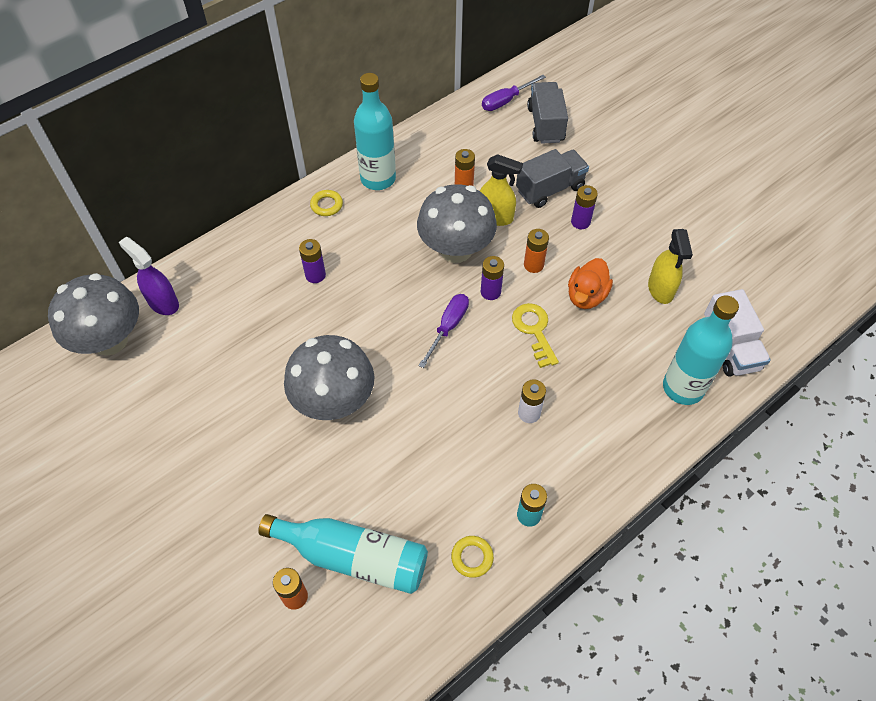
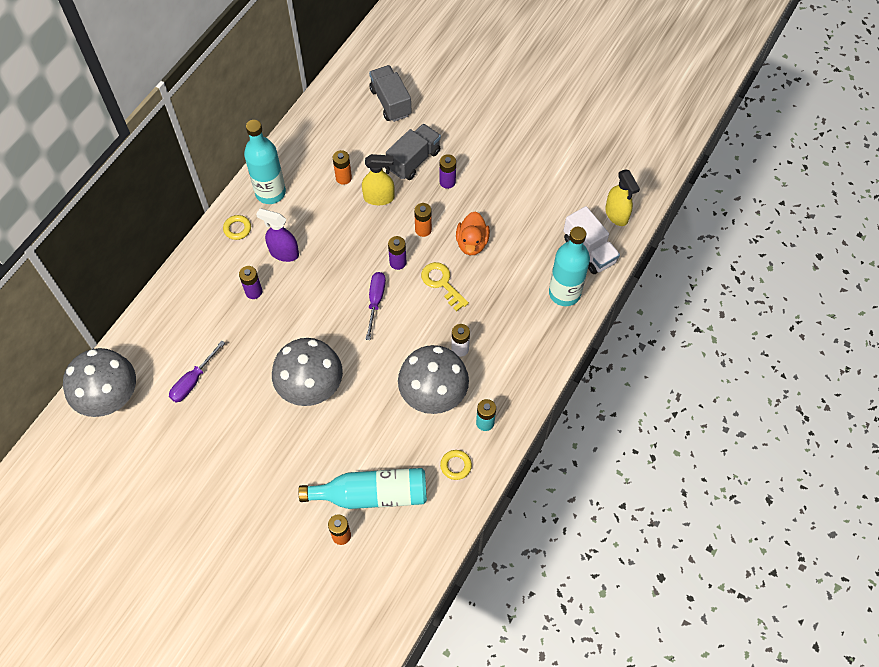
camera: 20 degrees left, 5 degrees up
purple spray bottle [119,237,179,315] -> purple spray bottle moved to [256,208,299,262]
grey mushroom [417,184,497,263] -> grey mushroom moved to [398,345,469,414]
purple screwdriver [482,75,546,111] -> purple screwdriver moved to [169,341,225,403]
yellow spray bottle [648,229,693,304] -> yellow spray bottle moved to [605,169,640,226]

